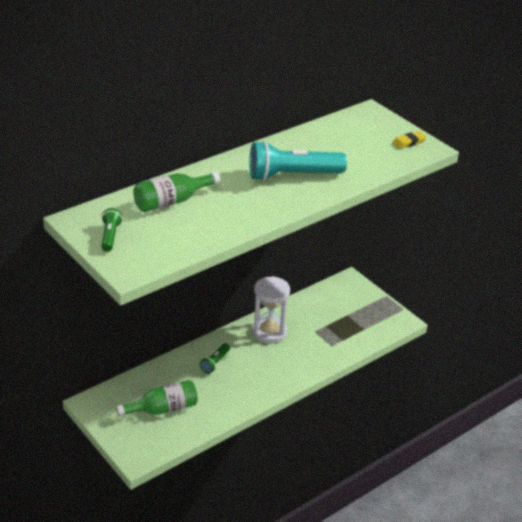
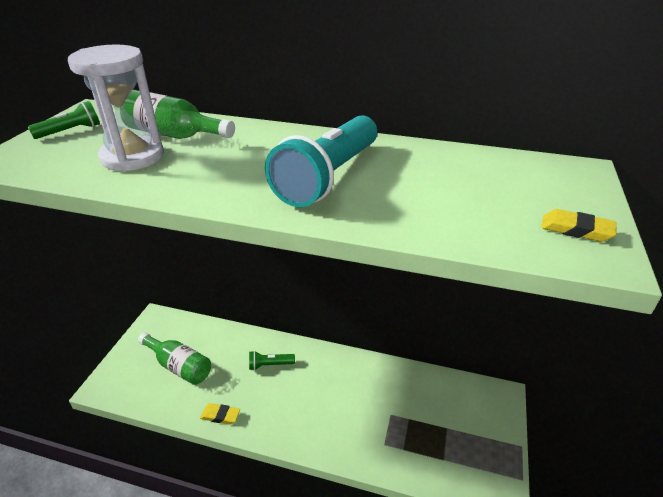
camera: 55 degrees right, 0 degrees up
turquoise flashlight [249,141,347,181] -> turquoise flashlight turned 105 degrees counterclockwise [265,115,377,207]
white hourglass [252,276,290,343] -> white hourglass moved to [68,44,164,172]
none -> yellow eraser [200,403,240,425]

